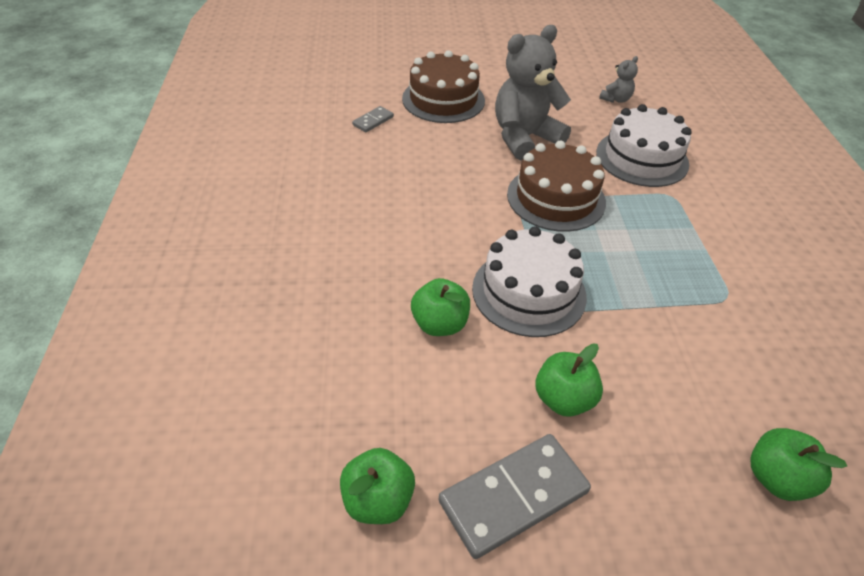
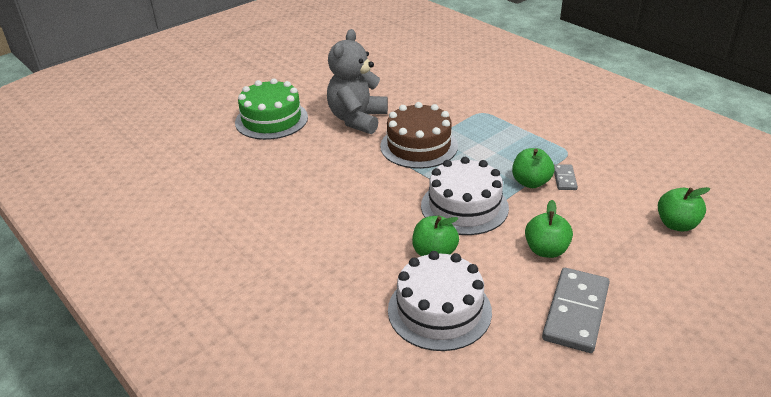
camera: 35 degrees left, 10 degrees down
green apple [340,448,415,524] -> green apple moved to [512,148,555,188]
grey domino [352,106,394,132] -> grey domino moved to [554,164,578,190]
brown cake [402,50,485,123] -> green cake [235,78,308,140]
white cake [596,104,692,187] -> white cake moved to [388,251,492,351]
grey teddy bear [599,56,638,103] -> none

